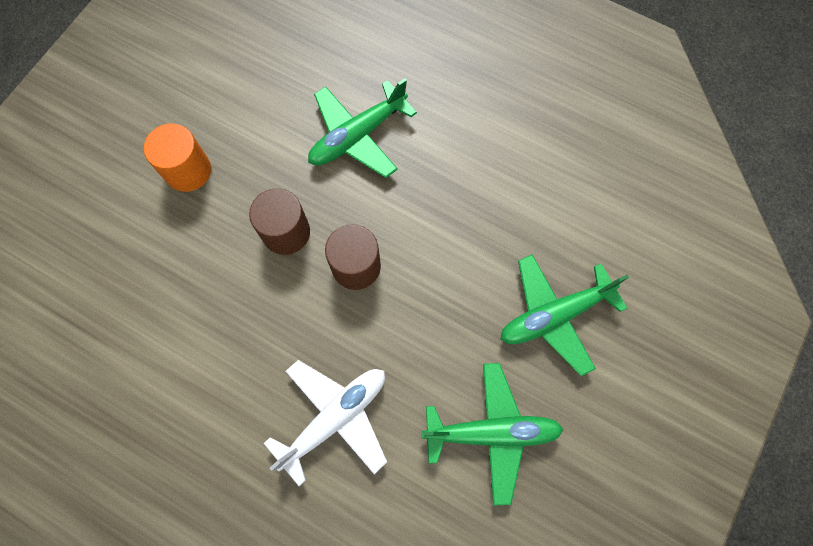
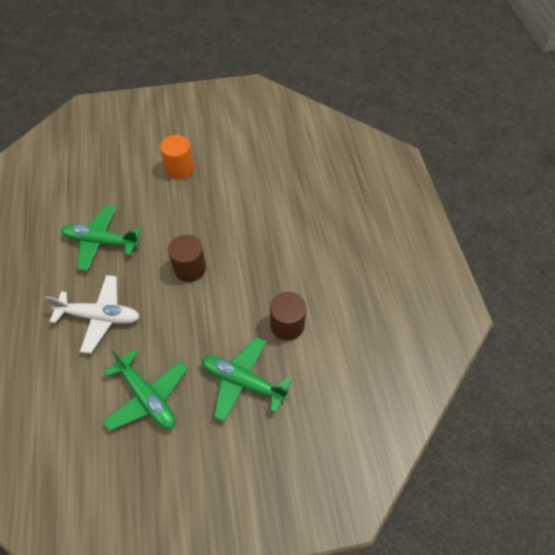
camera: 50 degrees right, 15 degrees down
brown cylinder [249,188,310,255] -> brown cylinder moved to [270,292,306,341]
green plane [308,78,417,178] -> green plane moved to [61,205,141,271]

